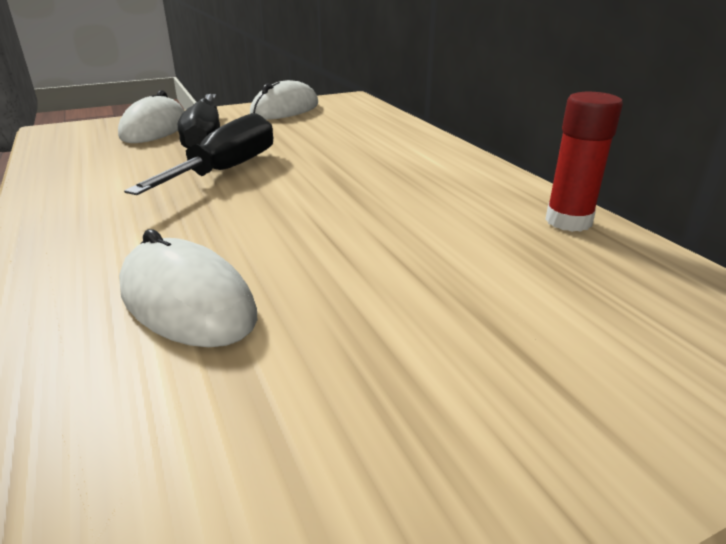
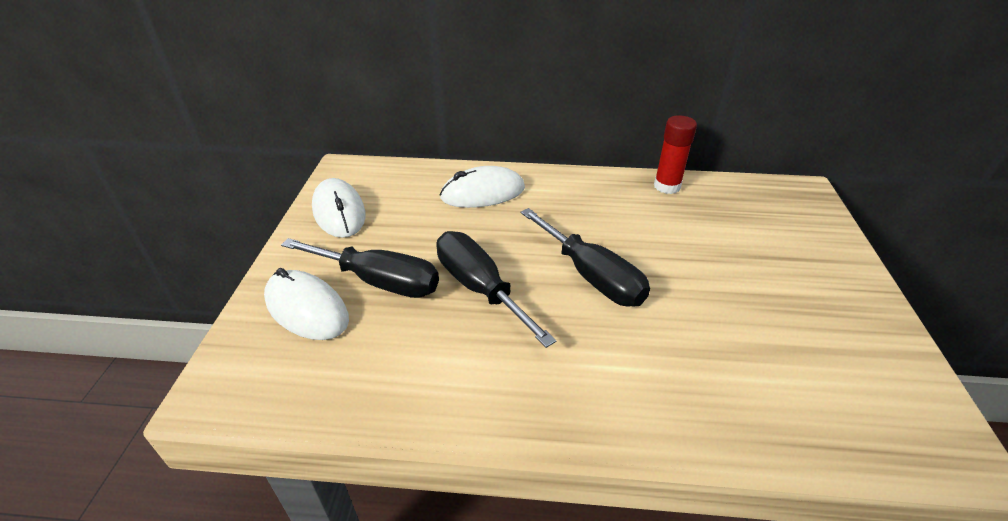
camera: 60 degrees left, 10 degrees up
white mouse [119,229,257,347] -> white mouse moved to [440,166,525,208]
none -> black screwdriver [521,208,650,307]

